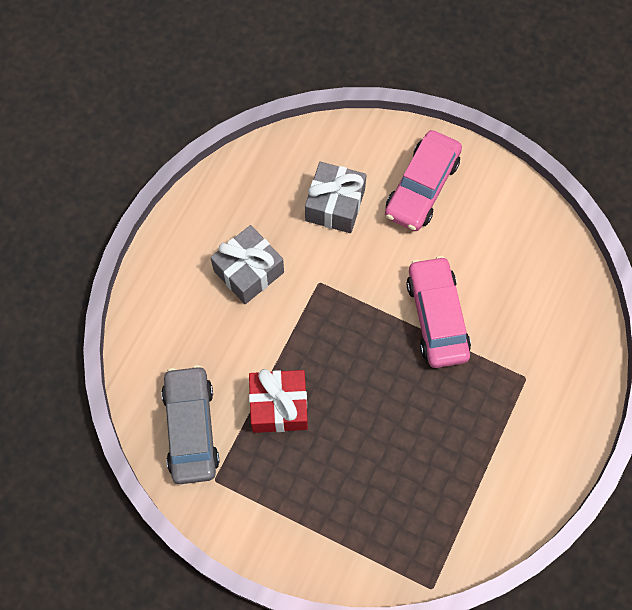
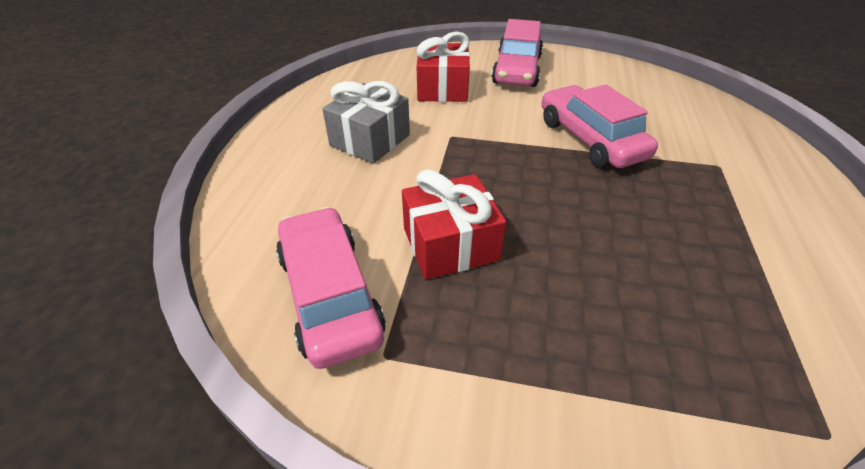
camera: 15 degrees left, 25 degrees down
grey car [161,365,219,484] -> pink car [276,207,386,369]
grey gift [305,162,366,233] -> red gift [417,32,470,102]

